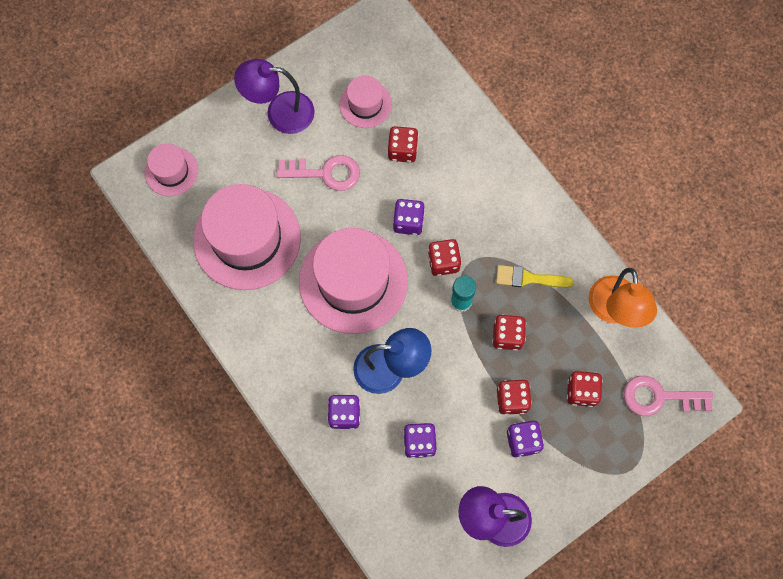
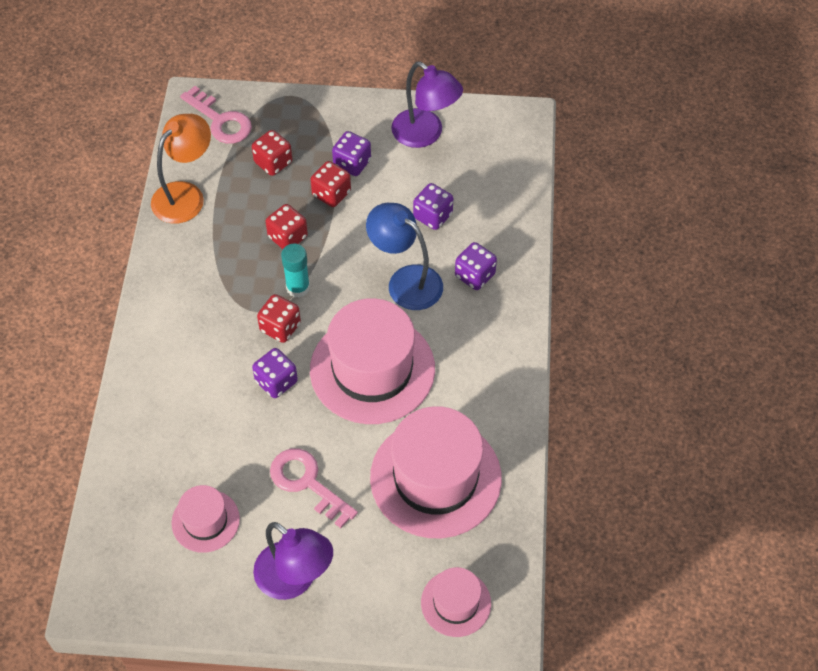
camera: 140 degrees left, 15 degrees down
red dice [388,126,419,163] -> none
yellow brush [496,265,574,288] -> none

